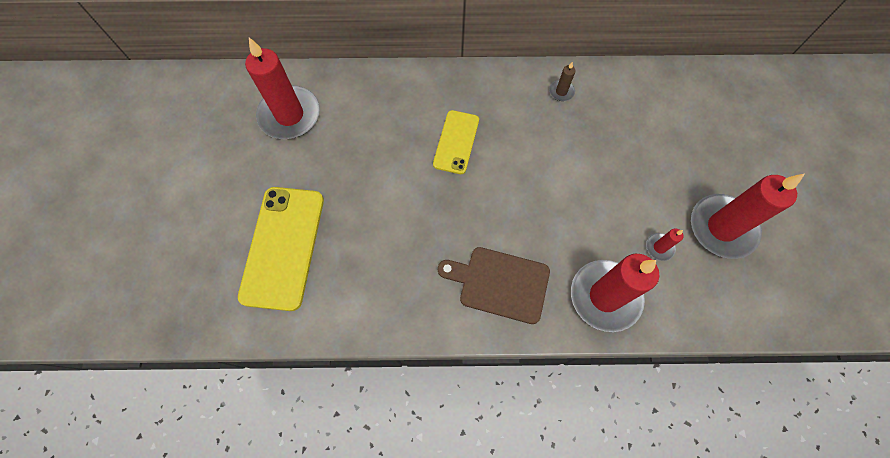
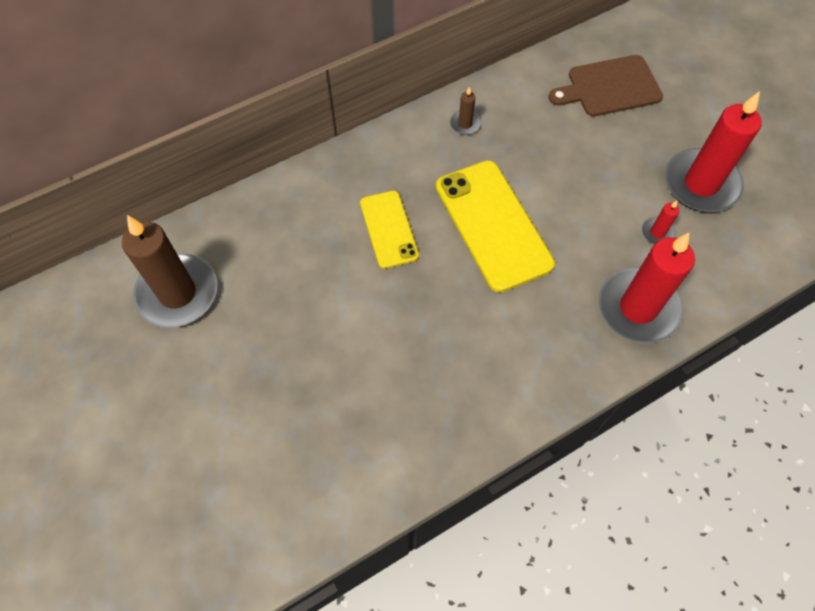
camera: 30 degrees left, 5 degrees down
yellow phone [238,187,324,311] -> yellow phone moved to [436,160,555,292]
red candle [245,37,320,139] -> brown candle [122,215,217,328]
brown cutting board [438,247,550,324] -> brown cutting board moved to [549,55,663,117]

